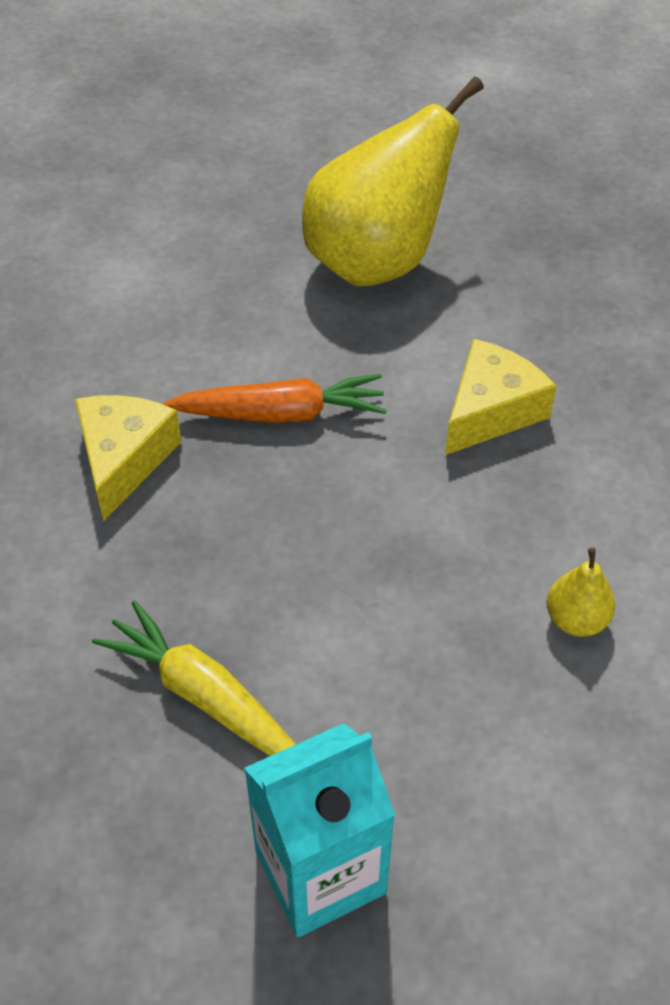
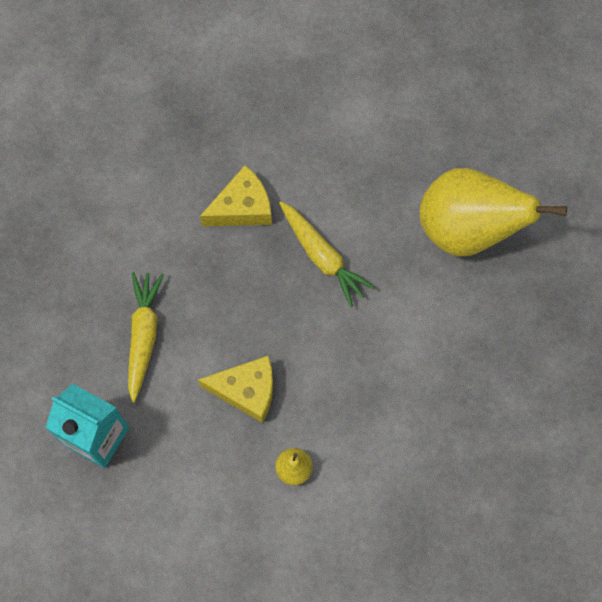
camera: 55 degrees right, 20 degrees up
orange carrot [163,374,387,423] -> yellow carrot [279,201,375,307]
yellow cheese [445,339,557,455] -> yellow cheese moved to [198,356,273,423]

